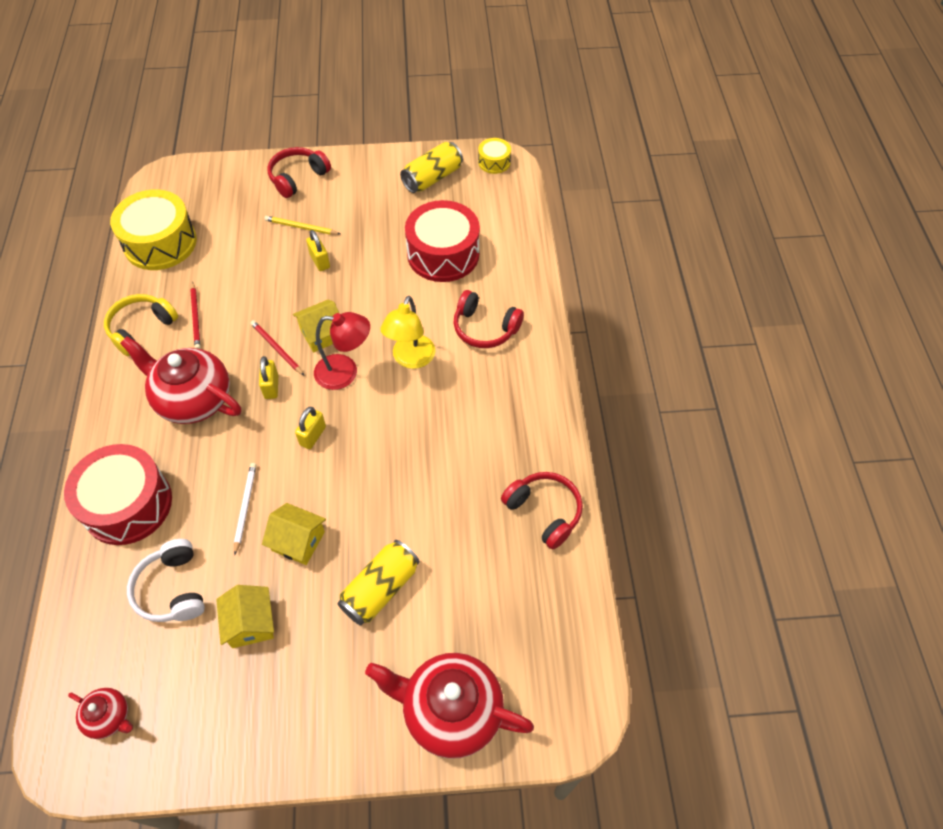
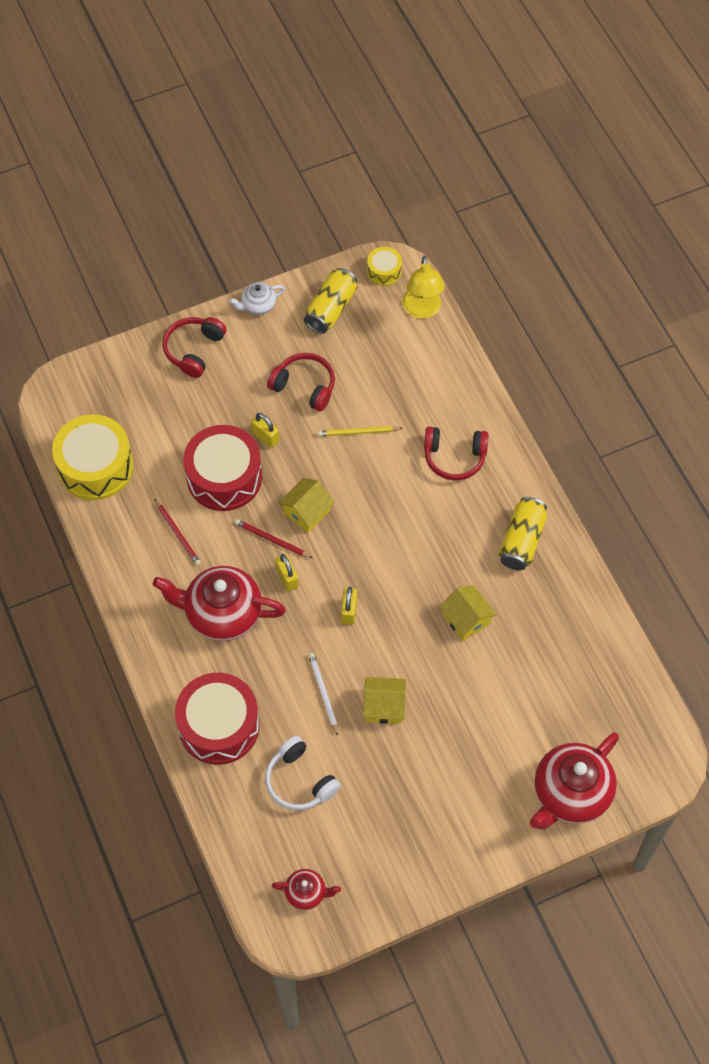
camera: 20 degrees left, 5 degrees up
yellow headphones [104,294,178,356] -> none
yellow house [216,585,274,648] -> yellow house moved to [439,585,497,641]
yellow pencil [264,216,340,235] -> yellow pencil moved to [318,426,403,436]
red lamp [314,312,370,390] -> none
yellow can [338,540,420,626] -> yellow can moved to [499,497,547,570]
red teapot [365,653,534,759] -> red teapot turned 45 degrees counterclockwise [530,732,619,830]
yellow lamp [381,296,435,369] -> yellow lamp moved to [402,256,445,319]
red drum [405,200,480,282] -> red drum moved to [183,425,262,511]
red headphones [501,472,583,550] -> red headphones moved to [267,353,335,411]
none -> white teapot [229,282,285,315]

